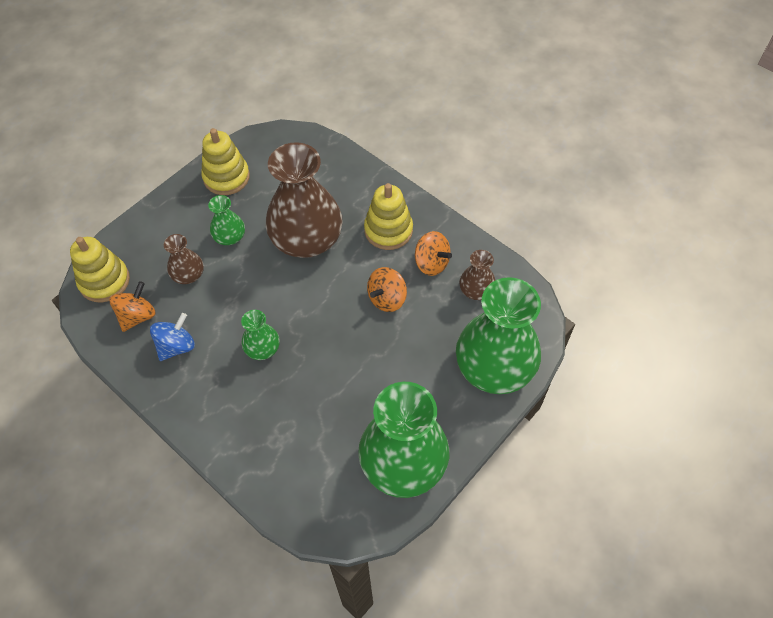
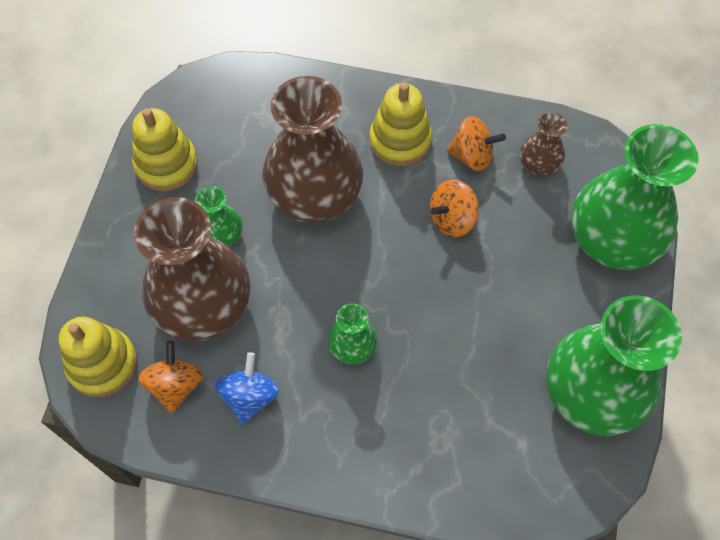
camera: 30 degrees left, 5 degrees up
brown vase [164,234,204,284] -> brown vase [134,197,250,341], size x2.16
orange spinning top [367,267,407,312] -> orange spinning top turned 45 degrees clockwise [430,179,479,237]

